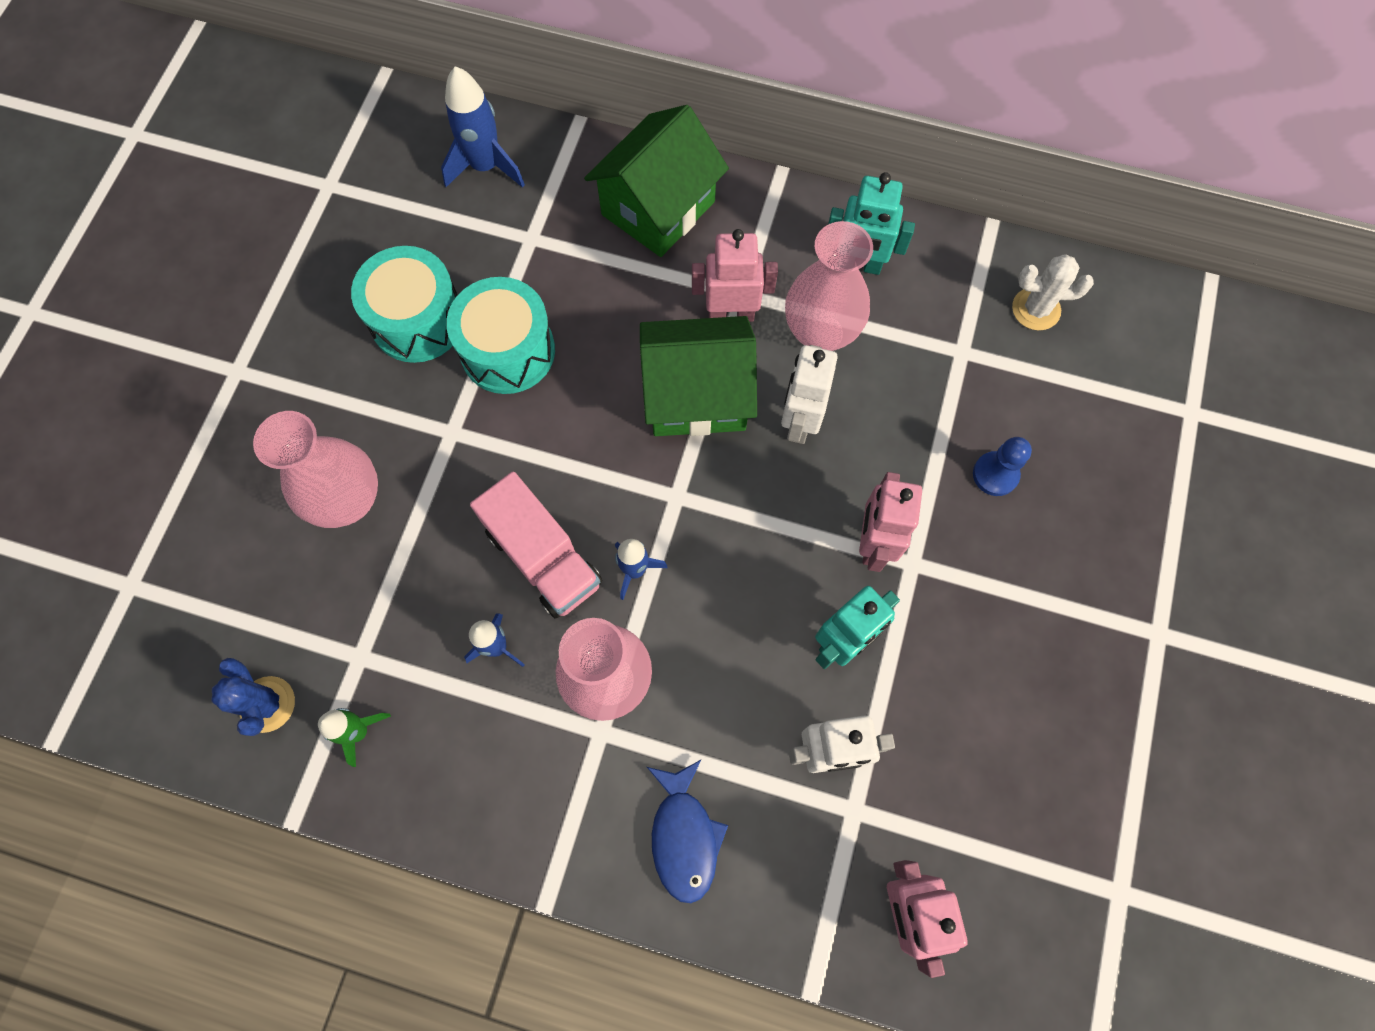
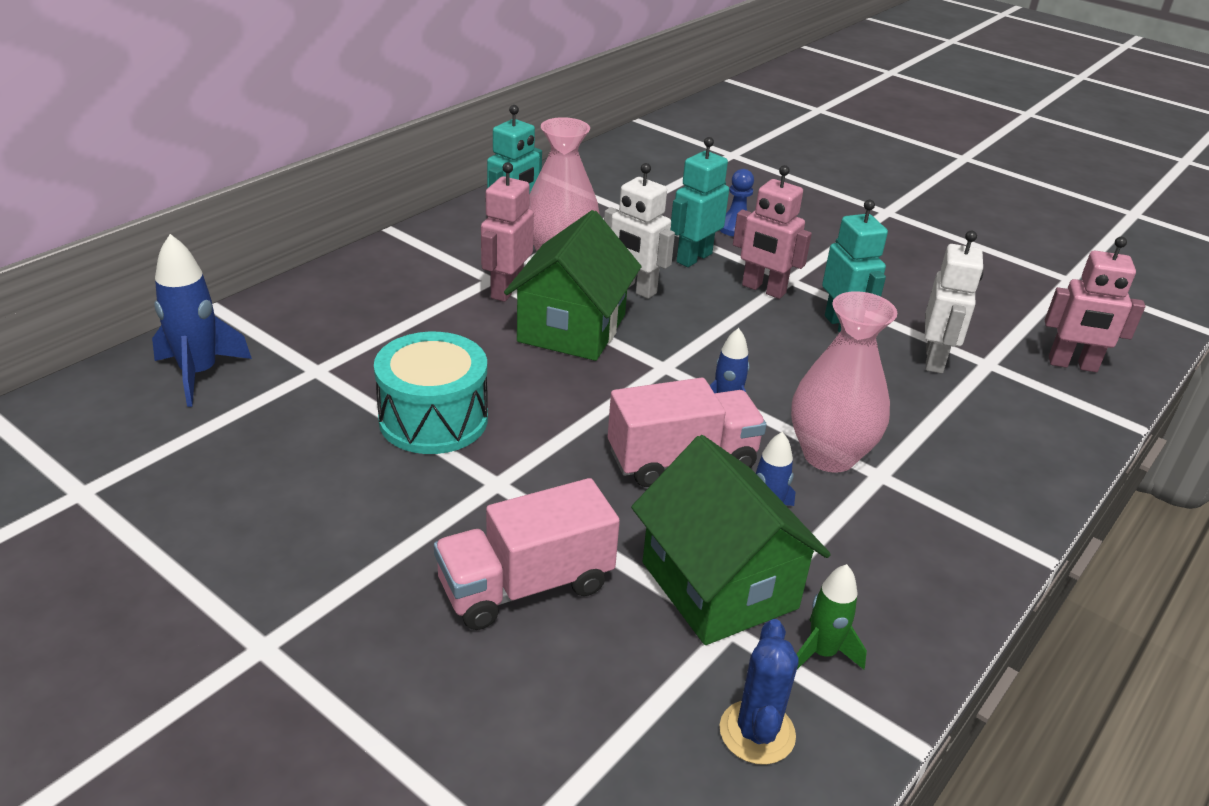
camera: 70 degrees left, 35 degrees down
blue cactus [211,658,295,736] -> blue cactus turned 75 degrees counterclockwise [720,619,799,765]
pink vase [253,411,378,528] -> pink truck [434,478,620,630]
turquoise drum [351,246,457,363] -> none
green house [584,105,729,257] -> green house moved to [631,435,831,645]
blue fish [647,759,728,903] -> none
white cactus [1012,254,1094,330] -> none
none -> turquoise robot [671,137,729,267]

